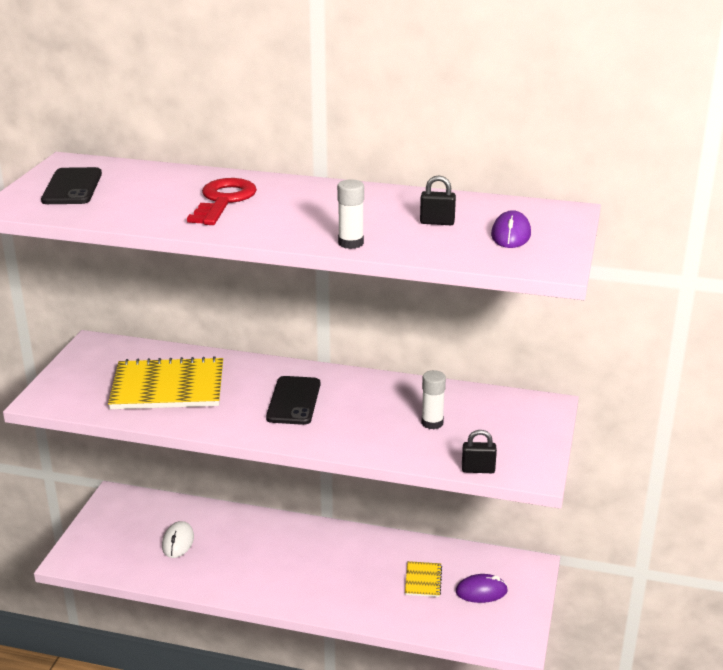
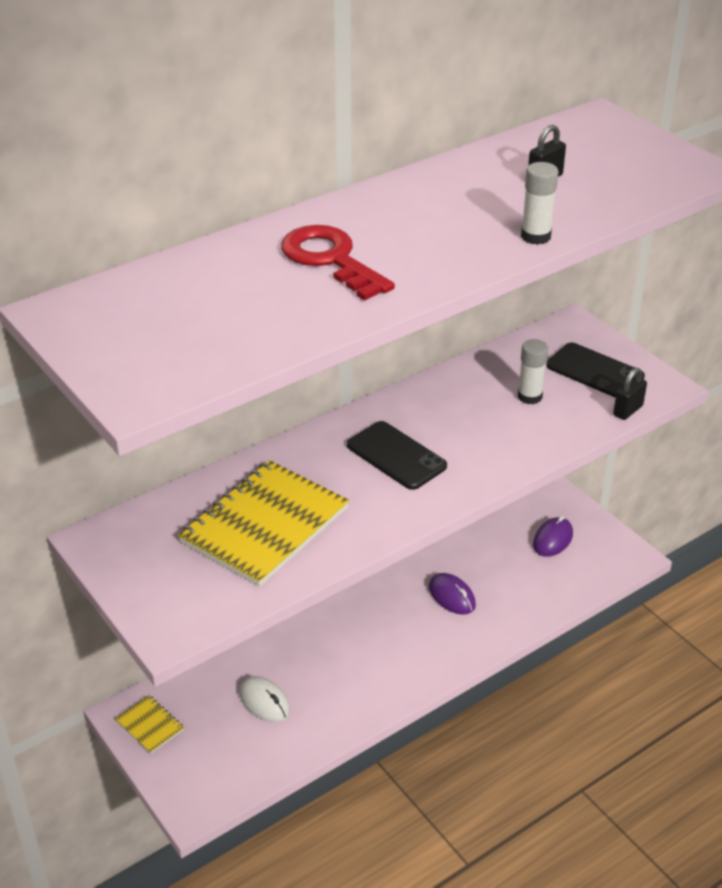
camera: 50 degrees left, 10 degrees up
black phone [41,167,102,204] -> black phone moved to [546,342,645,398]
yellow notebook [405,561,442,597] -> yellow notebook moved to [115,695,184,754]
purple mouse [491,210,531,248] -> purple mouse moved to [429,573,476,615]

